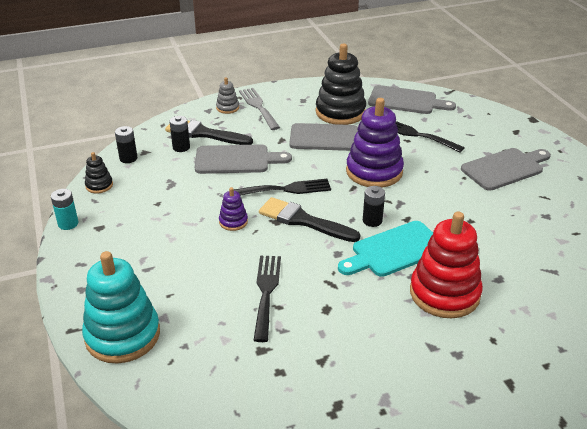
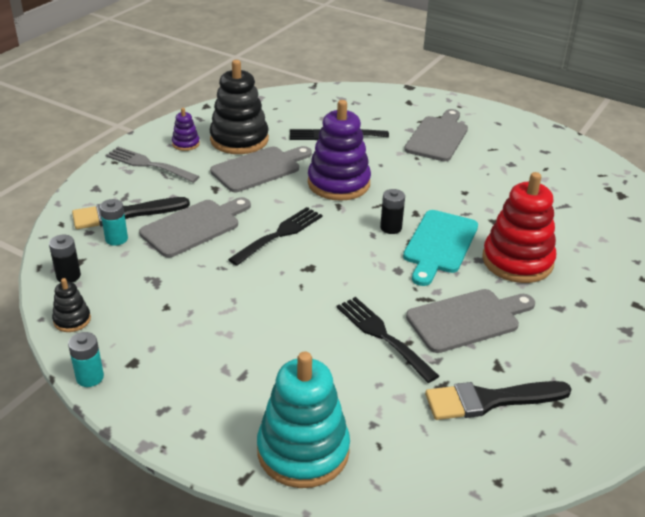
camera: 40 degrees left, 0 degrees up
black battery [169,116,190,152] -> turquoise battery [100,199,128,246]
grey stacking toy [216,77,239,114] -> none
purple stacking toy [219,187,248,231] -> purple stacking toy moved to [172,108,200,151]
black brush [259,197,360,242] -> black brush moved to [425,381,572,420]
grey cutting board [368,85,456,114] -> grey cutting board moved to [406,289,535,353]

